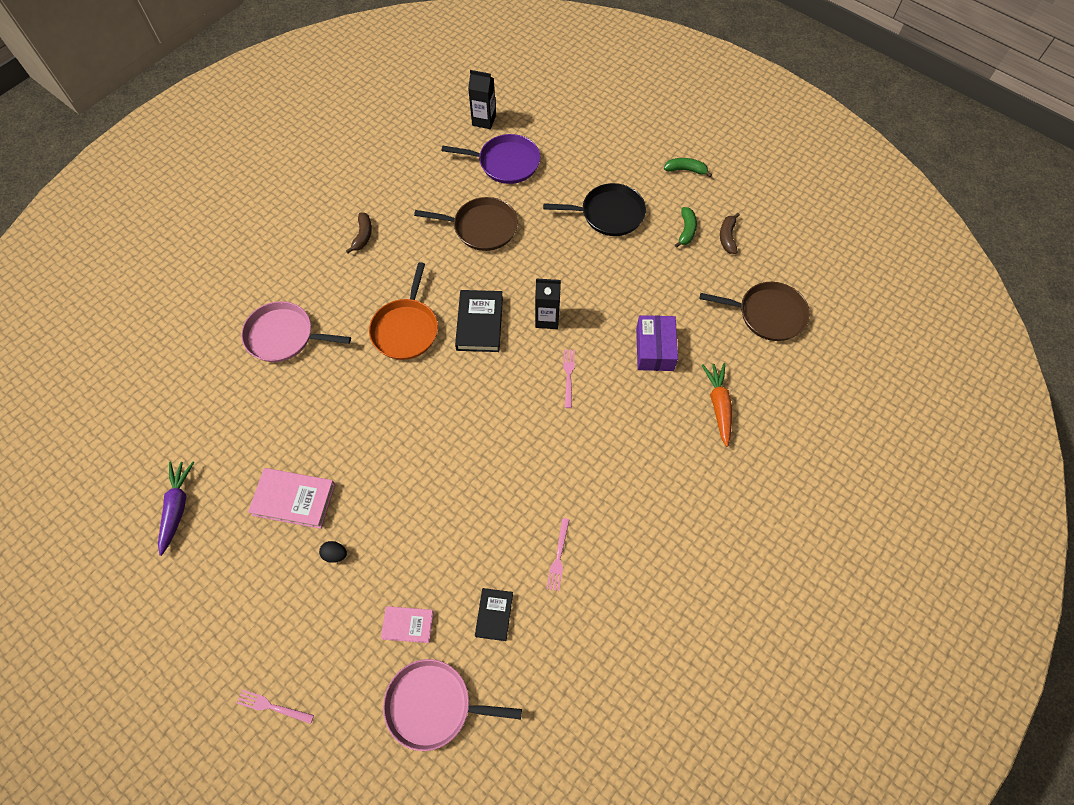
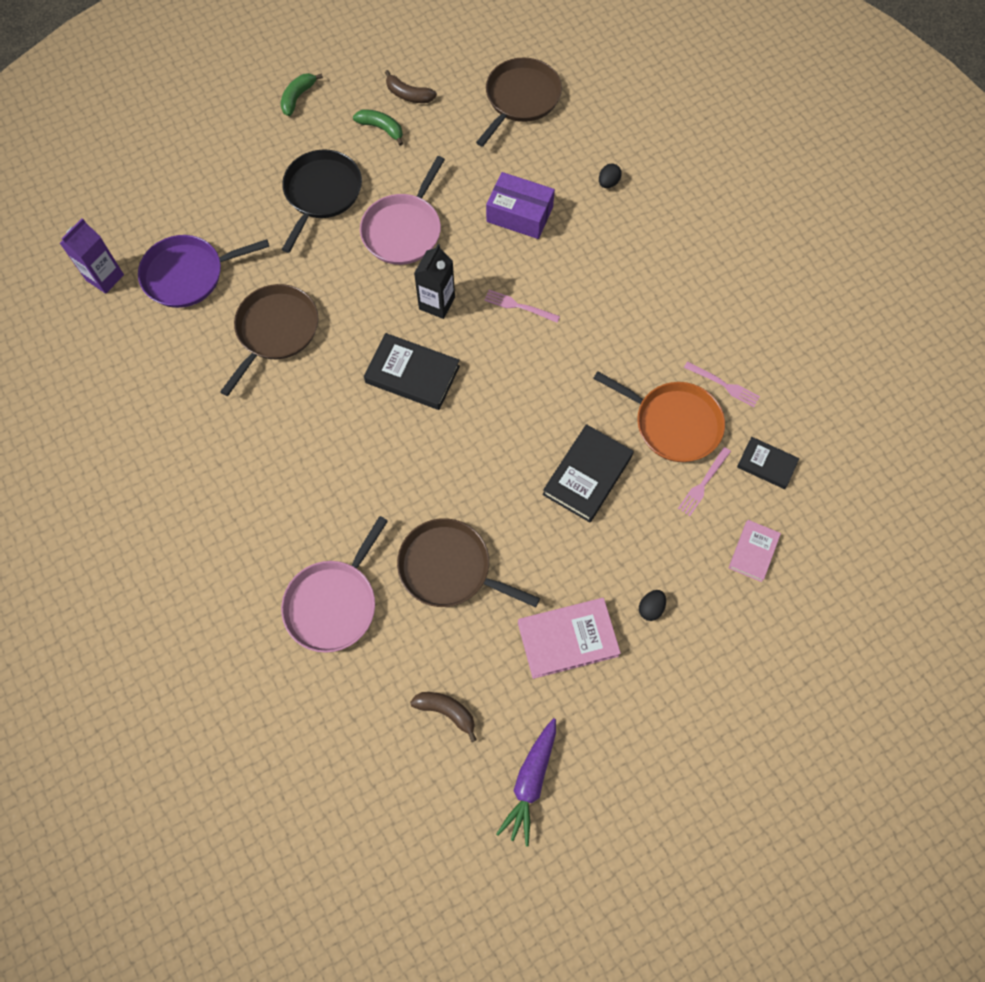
camera: 70 degrees left, 5 degrees up
purple carrot [158,462,194,556] -> purple carrot turned 90 degrees counterclockwise [496,718,556,847]
pink fork [237,690,314,724] -> pink fork moved to [678,447,731,516]
pink book [248,468,335,529] -> pink book turned 45 degrees clockwise [518,598,621,679]
brown banana [346,212,372,253] -> brown banana moved to [410,692,477,742]
orange pan [369,262,438,360] -> orange pan moved to [593,371,725,462]
pink pan [383,659,522,751] -> pink pan moved to [360,156,445,265]
purple pan [442,134,540,184] -> purple pan turned 135 degrees counterclockwise [138,235,269,308]
black carton [468,70,496,129] -> purple carton [60,218,124,294]
orange carrot [702,363,732,447] -> black egg [599,163,622,188]
none -> brown pan [397,518,540,607]
none -> black book [543,424,634,523]

